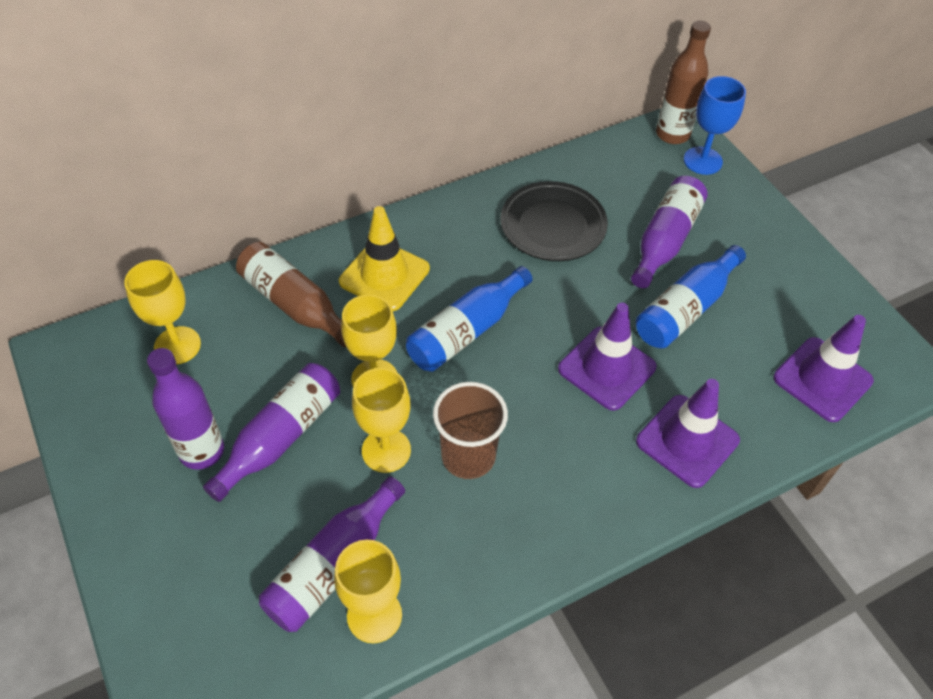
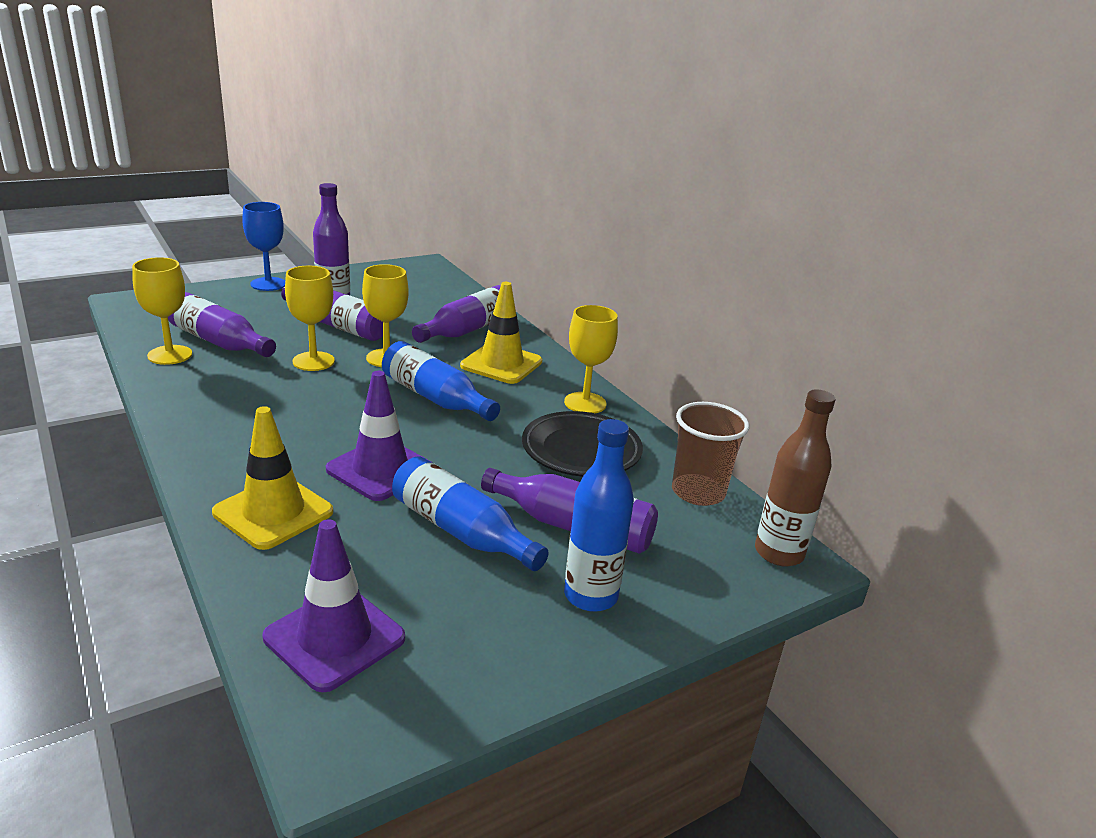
camera: 85 degrees right, 25 degrees down
yellow goblet [124,260,201,365] -> yellow goblet moved to [564,305,618,413]
brown bottle [236,242,346,347] -> purple bottle [412,285,501,343]
brown cup [433,382,508,479] -> brown cup moved to [672,402,749,506]
purple traffic cone [636,379,740,488] -> yellow traffic cone [212,406,333,550]
blue goblet [684,76,746,175] -> blue goblet moved to [242,202,285,291]
none -> blue bottle [564,419,634,612]

